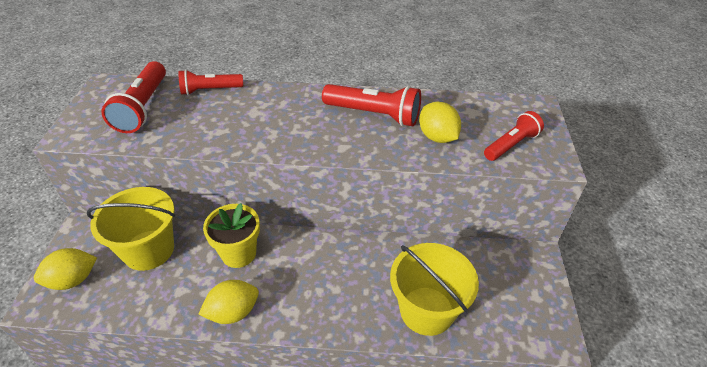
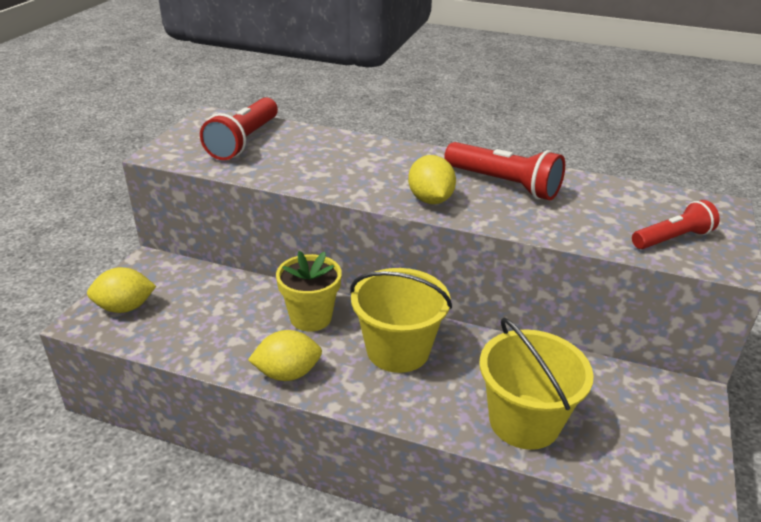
camera: 15 degrees right, 10 degrees down
yellow bucket [87,187,175,271] -> yellow bucket moved to [350,268,452,373]
red flashlight [179,70,243,95] -> none
yellow lemon [419,102,461,143] -> yellow lemon moved to [408,155,456,204]

